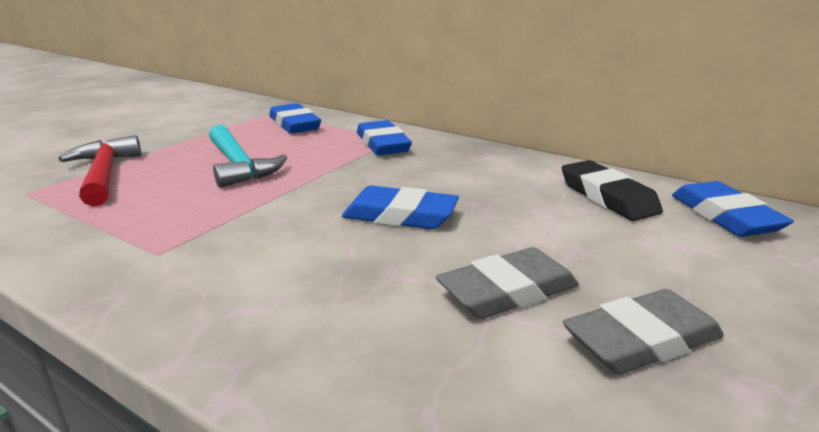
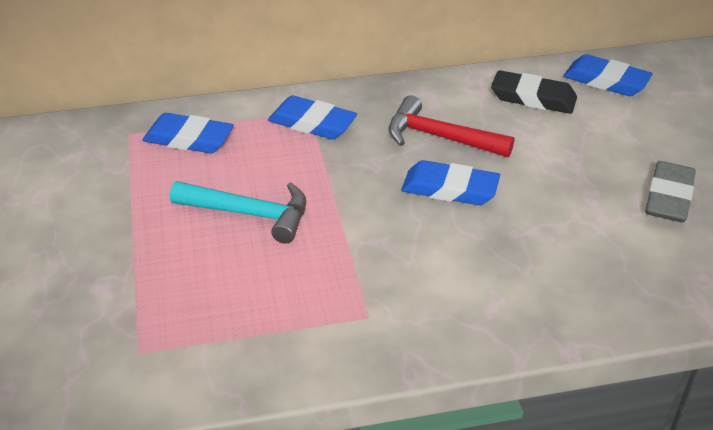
camera: 45 degrees left, 15 degrees up
red hammer [59,135,141,207] -> red hammer moved to [389,95,514,157]
blue eraser [342,186,459,229] -> blue eraser turned 45 degrees clockwise [401,160,500,205]
grey eraser [436,247,579,319] -> none

